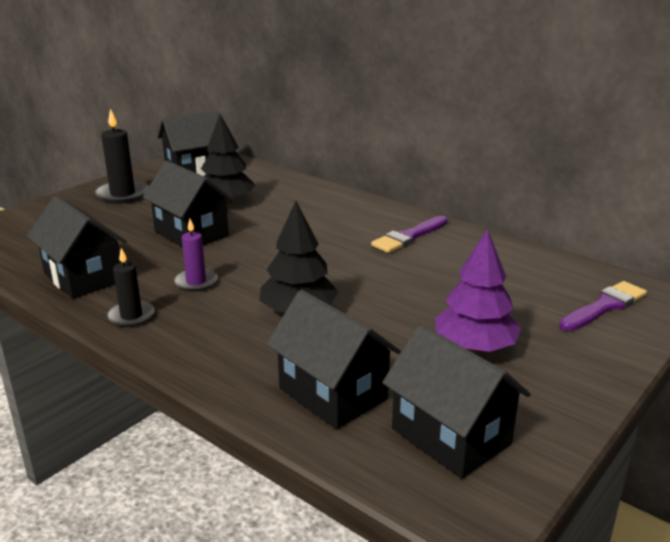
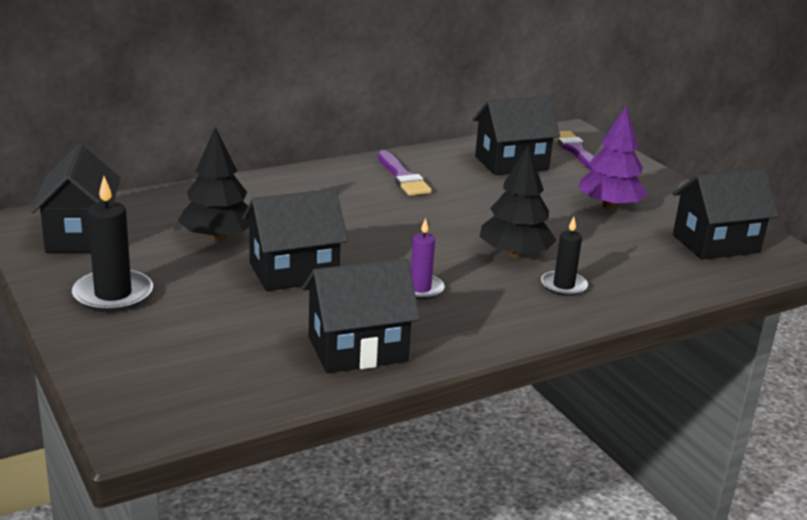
camera: 70 degrees left, 0 degrees up
black candle [107,248,155,327] -> black candle moved to [541,217,588,296]
black house [266,290,401,429] -> black house moved to [473,96,560,175]

